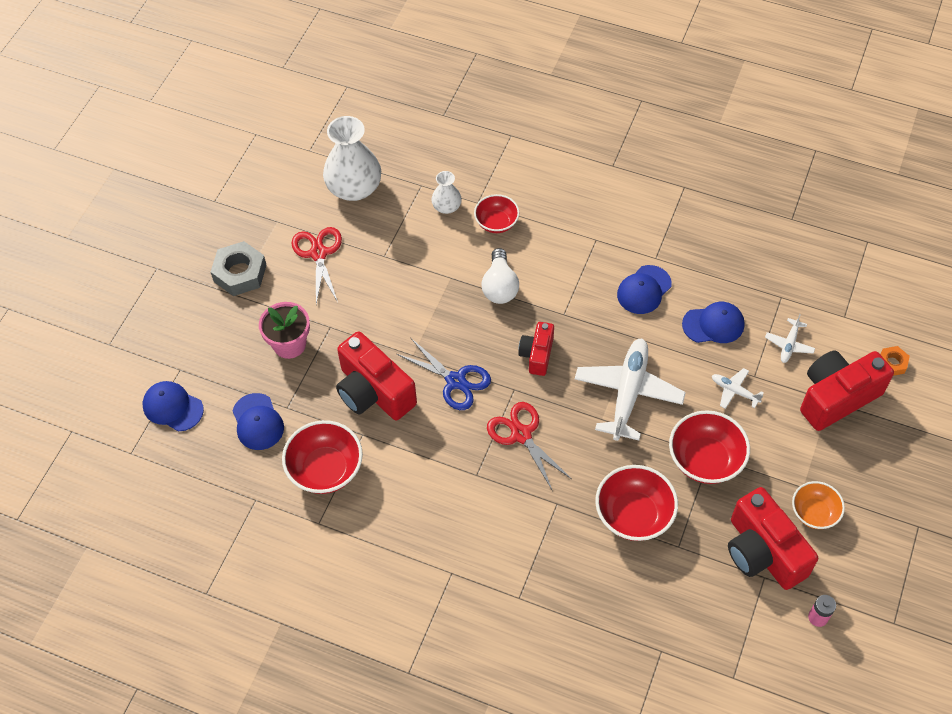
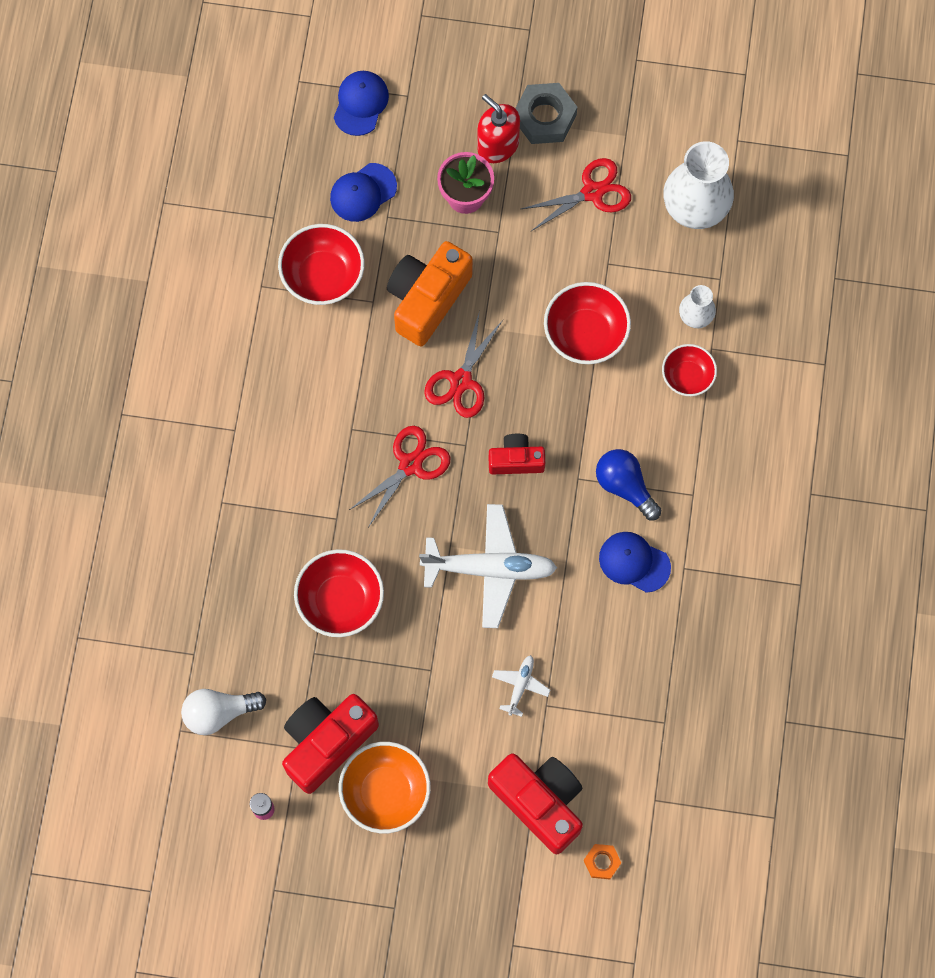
camera: 75 degrees right, 15 degrees up
red camera [336,331,417,420] -> orange camera [387,241,473,346]
blue scissors [397,338,491,410] -> red scissors [424,311,503,418]
white light bulb [481,248,519,304] -> white light bulb moved to [181,689,266,735]
red bowl [669,410,750,484] -> red bowl moved to [544,282,631,364]
blue cap [682,302,745,343] -> none
white plane [765,314,815,363] -> none
orange bowl [792,481,845,529] -> orange bowl [339,742,431,833], size x1.58
none -> red soap dispenser [477,94,520,163]
none -> blue light bulb [596,449,661,520]

